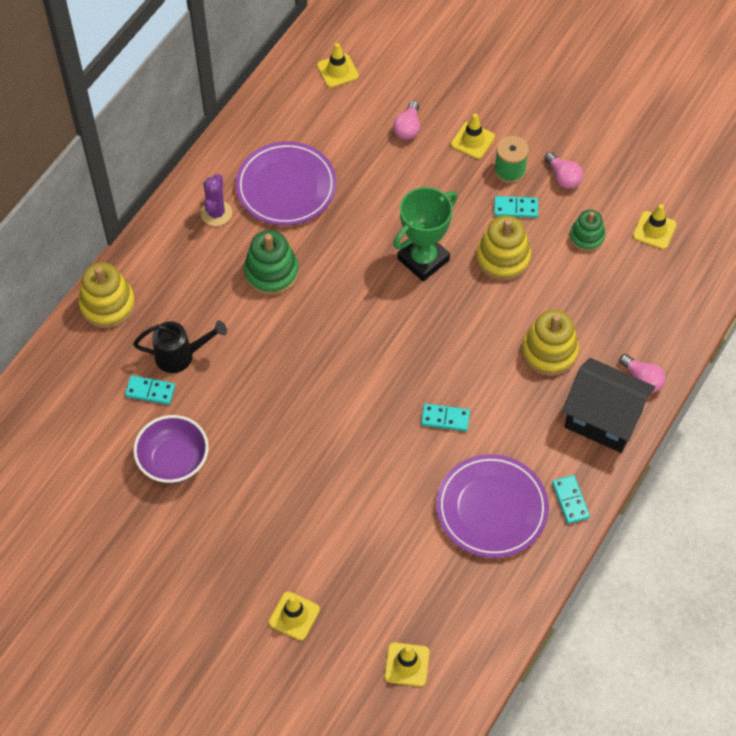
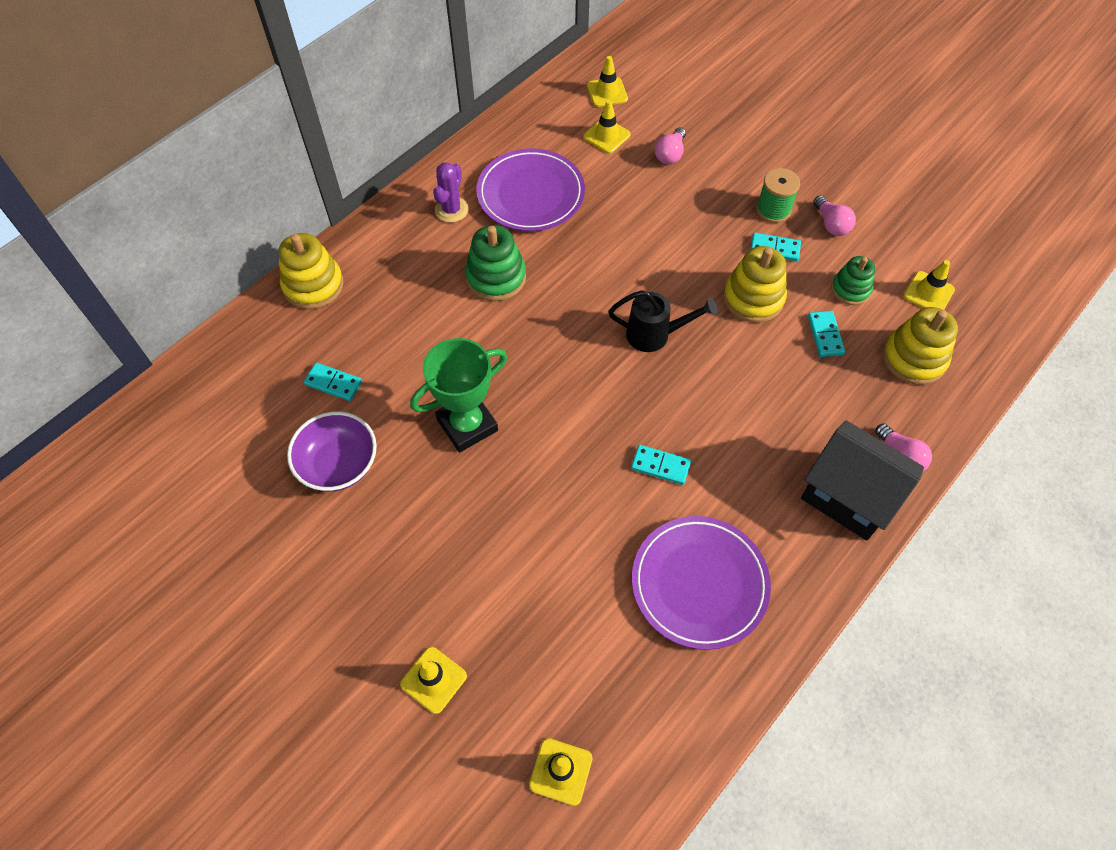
camera: 10 degrees right, 0 degrees up
black watering can [133,320,227,373] -> black watering can moved to [608,290,718,352]
green trophy [393,187,457,281] -> green trophy moved to [410,338,507,452]
yellow traffic cone [451,113,495,159] -> yellow traffic cone moved to [583,100,631,154]
yellow stacking toy [522,310,579,376] -> yellow stacking toy moved to [883,307,958,385]
turquoise domino [552,475,590,524] -> turquoise domino moved to [808,311,845,357]

